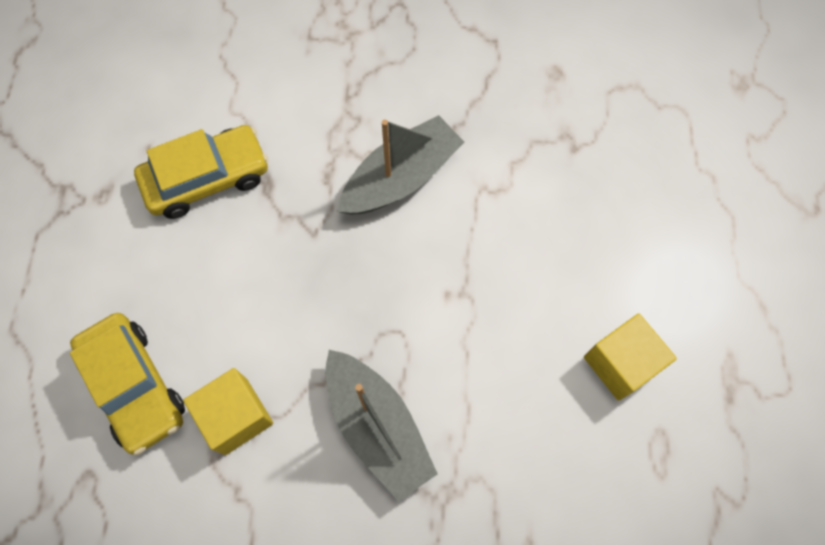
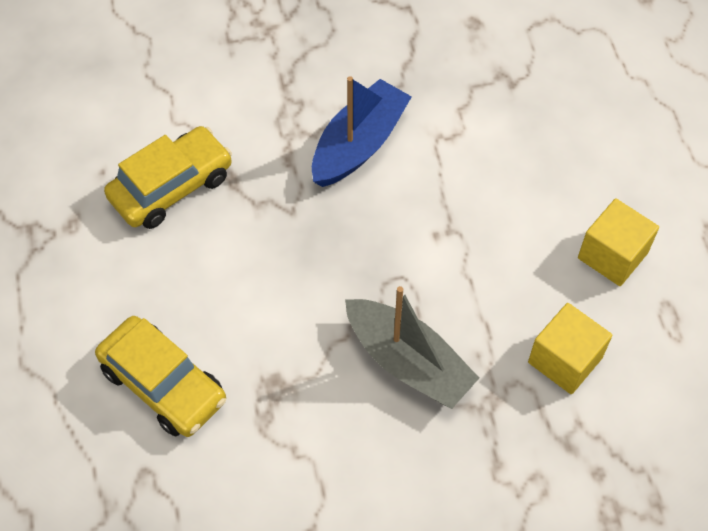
camera: 15 degrees left, 10 degrees down
yellow cube [183,368,273,455] -> yellow cube moved to [528,303,612,394]
grey boat [337,115,464,215] -> blue boat [312,76,412,187]

